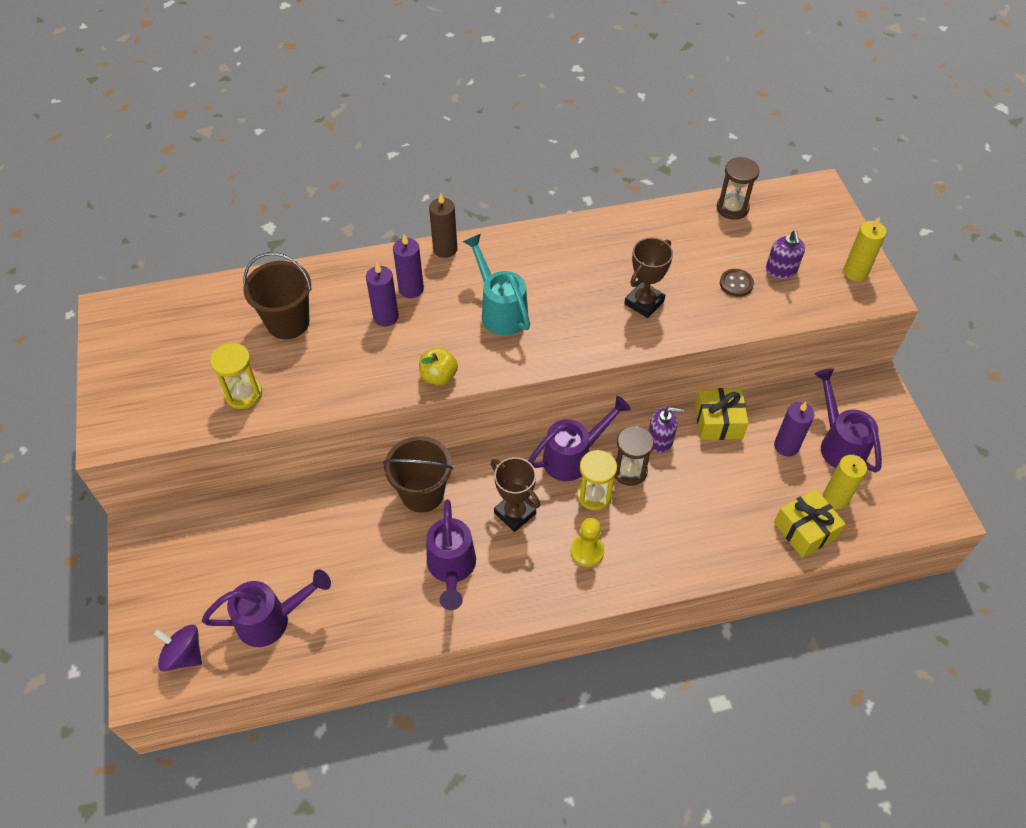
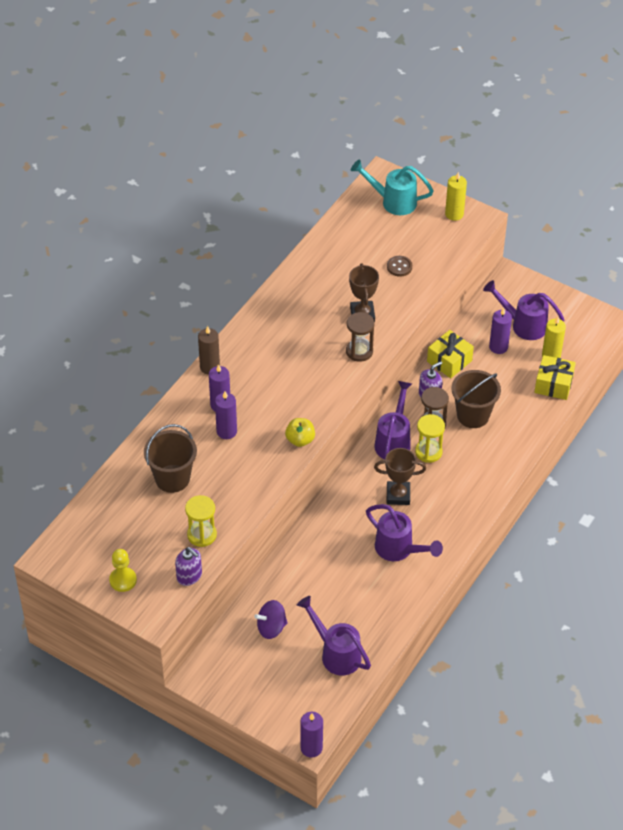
camera: 45 degrees left, 5 degrees down
purple spinning top [154,625,202,671] -> purple spinning top moved to [254,600,288,639]
purple watering can [202,569,331,647] -> purple watering can turned 75 degrees counterclockwise [297,596,371,675]
brown bucket [383,436,453,513] -> brown bucket moved to [452,370,501,428]
turquoise watering can [462,234,530,335] -> turquoise watering can moved to [351,160,434,215]
yellow pawn [571,518,604,567] -> yellow pawn moved to [109,549,137,592]
brown hourglass [716,157,760,220] -> brown hourglass moved to [346,312,374,362]
purple soap dispenser [766,231,805,279] -> purple soap dispenser moved to [175,547,202,586]
none -> purple candle [300,712,323,758]

